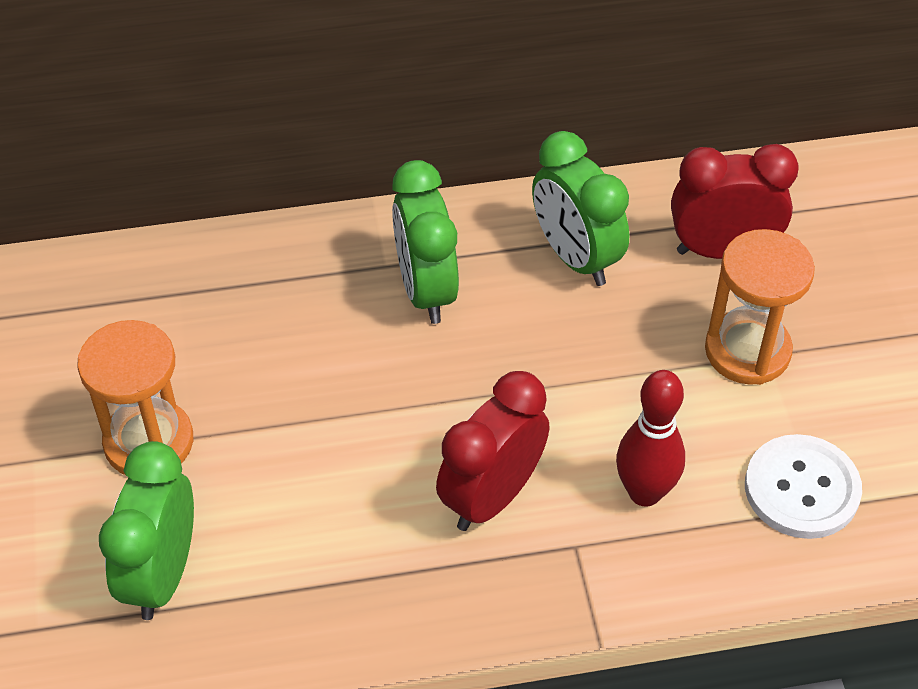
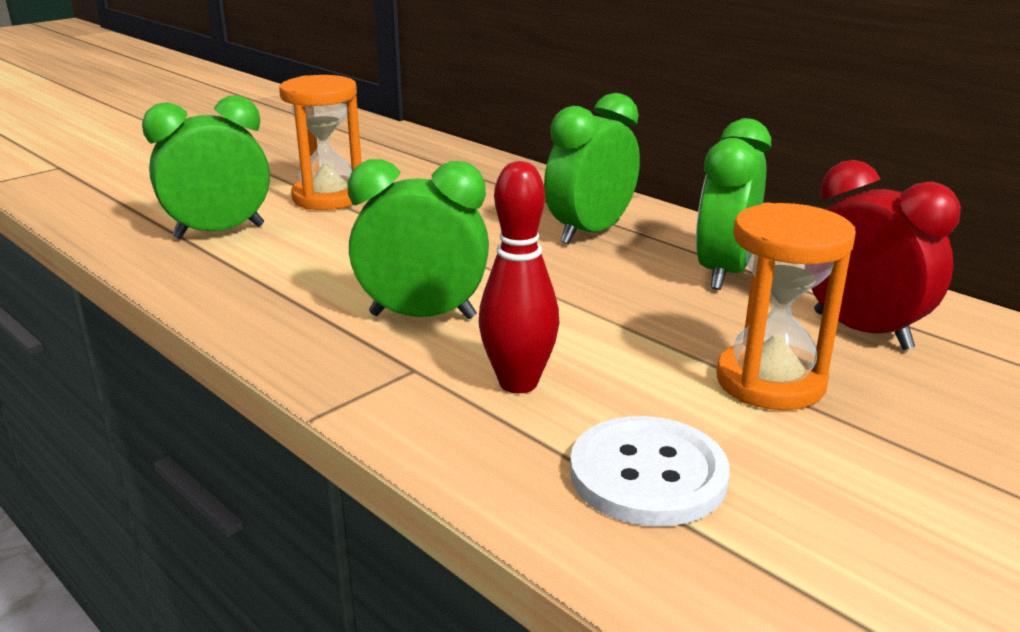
camera: 55 degrees right, 25 degrees down
red clock [436,371,549,531] -> green clock [348,159,489,319]

